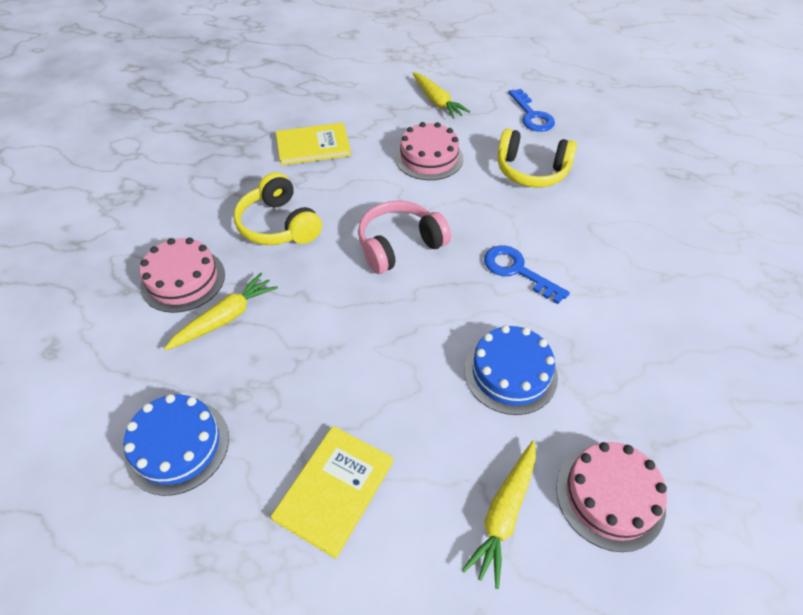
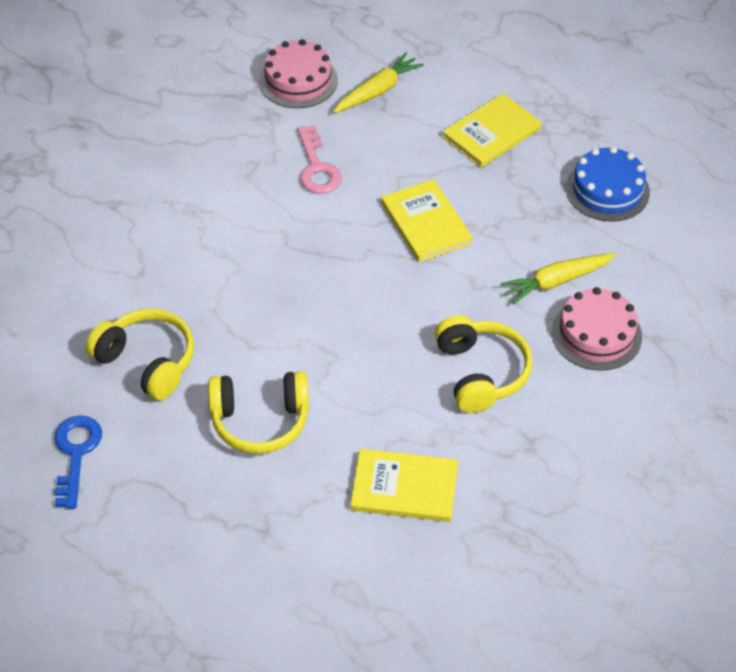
camera: 160 degrees left, 0 degrees up
pink headphones [358,201,451,274] -> none
pink cake [395,122,463,180] -> yellow headphones [208,371,309,454]
yellow carrot [413,72,470,119] -> none
blue cake [465,325,558,415] -> pink key [297,125,342,194]
blue key [484,245,570,304] -> none
none -> yellow book [381,179,473,262]

